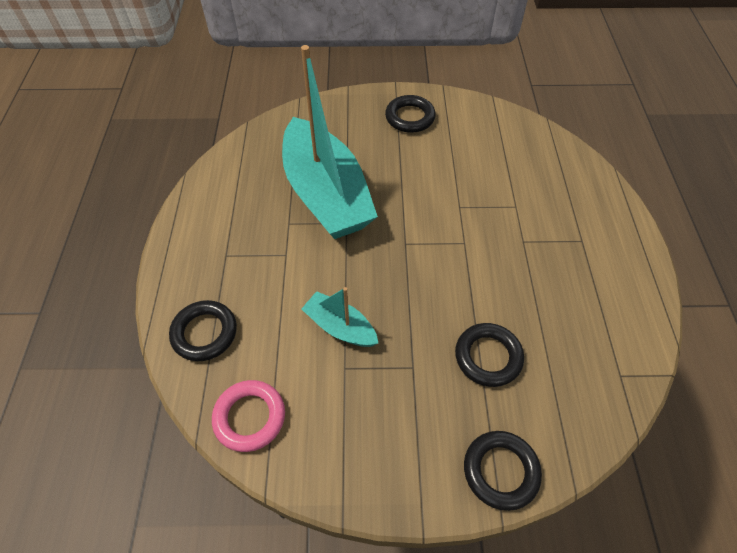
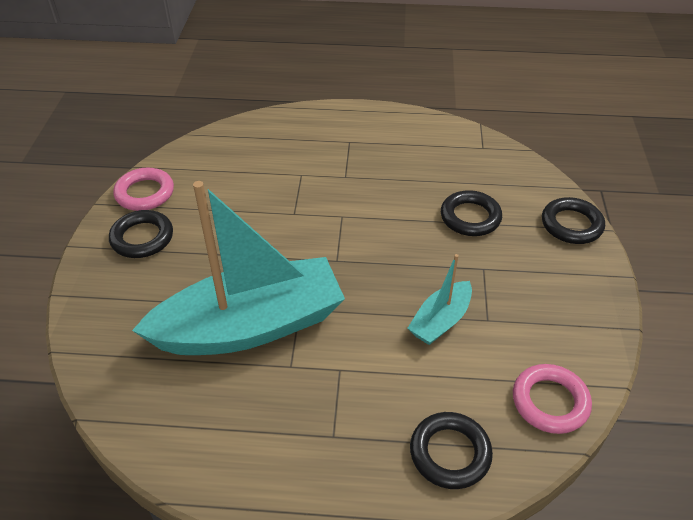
camera: 85 degrees left, 10 degrees down
none -> pink ring [113,167,174,211]

